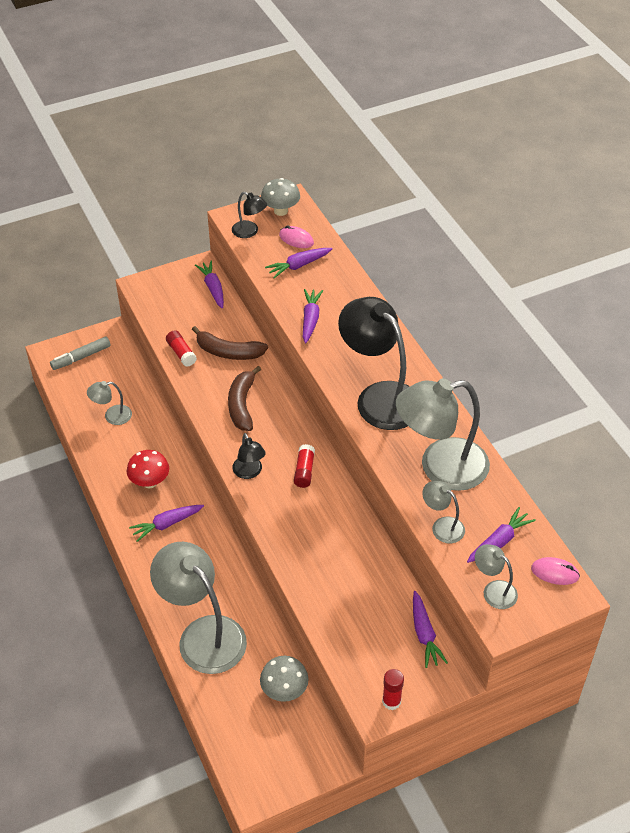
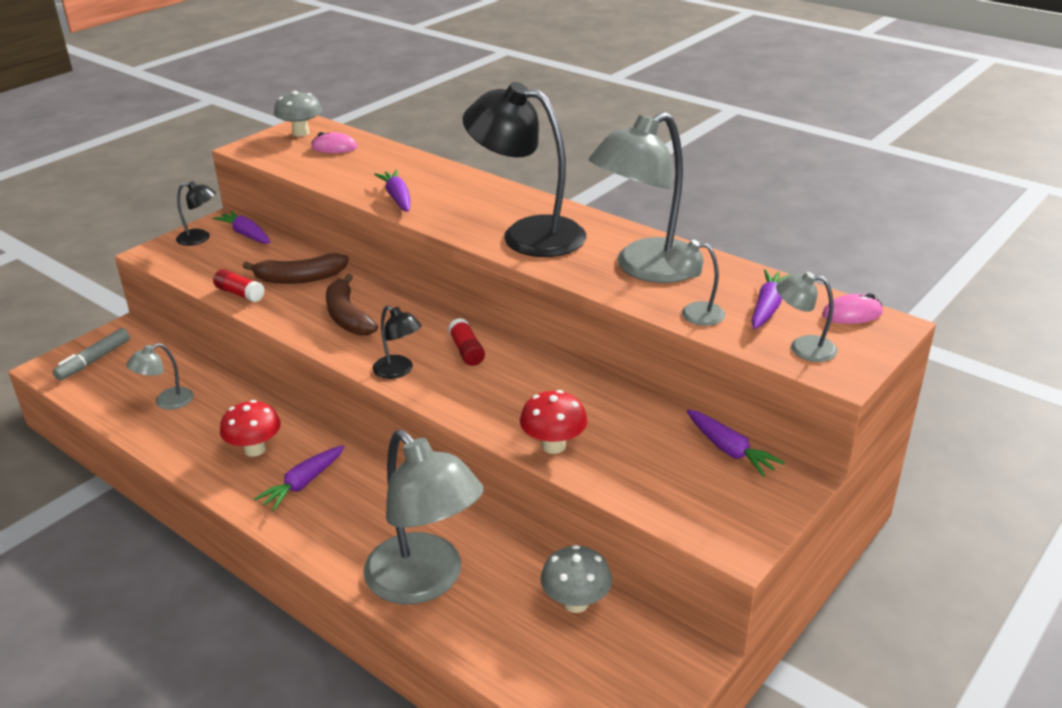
camera: 25 degrees left, 15 degrees down
grey lamp [150,542,247,674] -> grey lamp turned 150 degrees counterclockwise [363,430,483,604]
black lamp [232,192,267,238] -> black lamp moved to [176,181,216,246]
purple carrot [265,248,333,278] -> none
red glue stick [382,669,404,710] -> none
none -> red mushroom [520,390,588,454]

